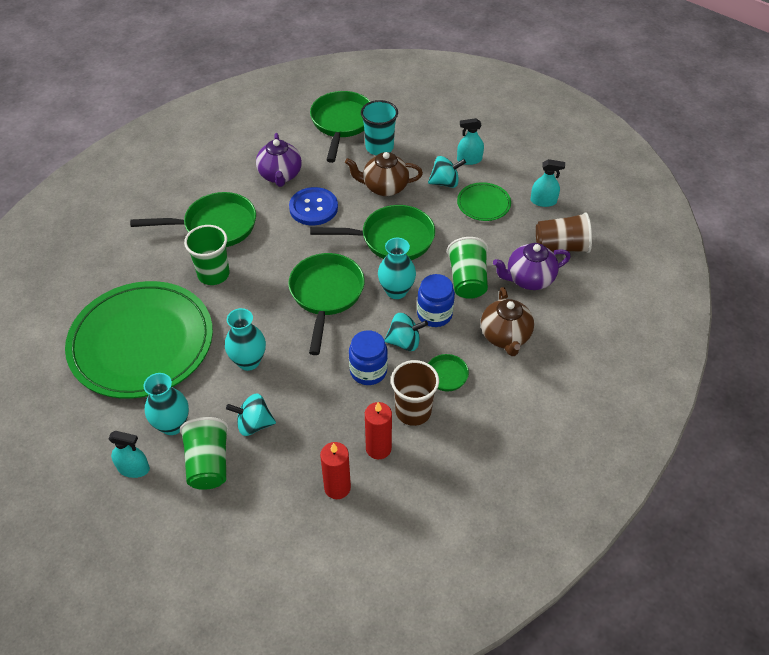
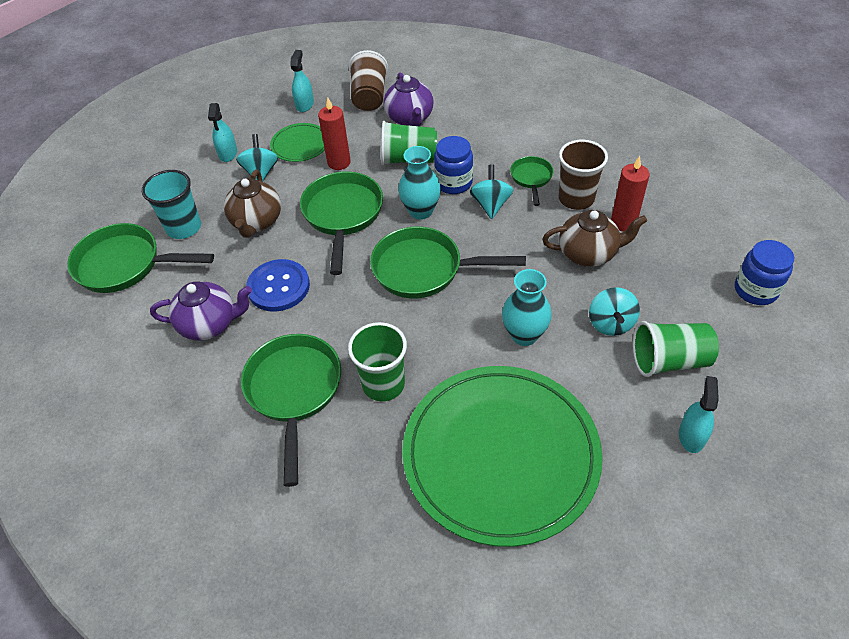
camera: 85 degrees left, 0 degrees up
turquoise vase [144,373,189,435] -> none
red candle [320,442,351,499] -> red candle moved to [318,97,351,170]
blue jar [349,330,388,385] -> blue jar moved to [735,240,794,305]
brown teapot [481,287,534,356] -> brown teapot moved to [542,210,647,267]

